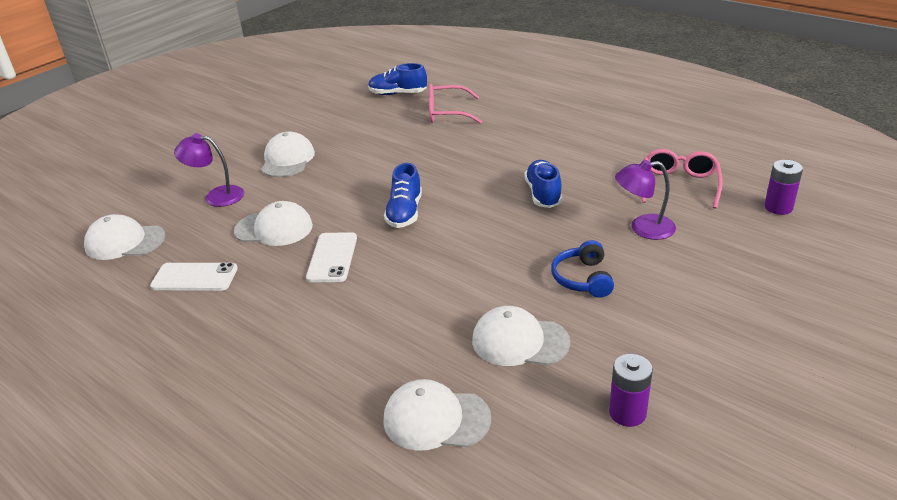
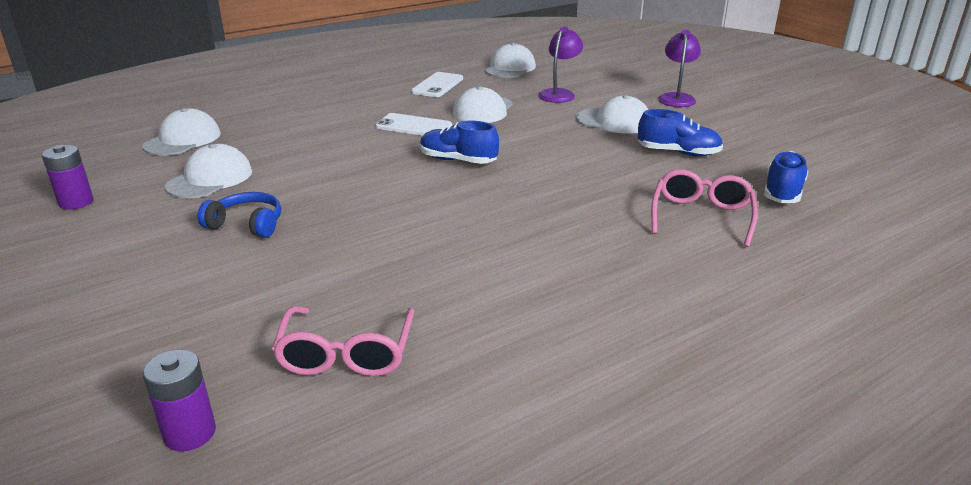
camera: 105 degrees right, 5 degrees down
blue shoe [525,160,562,208] -> blue shoe moved to [638,109,723,156]
purple lamp [615,160,676,240] -> purple lamp moved to [658,30,701,107]
pink glasses [642,149,723,209] -> pink glasses turned 60 degrees clockwise [272,307,414,376]

